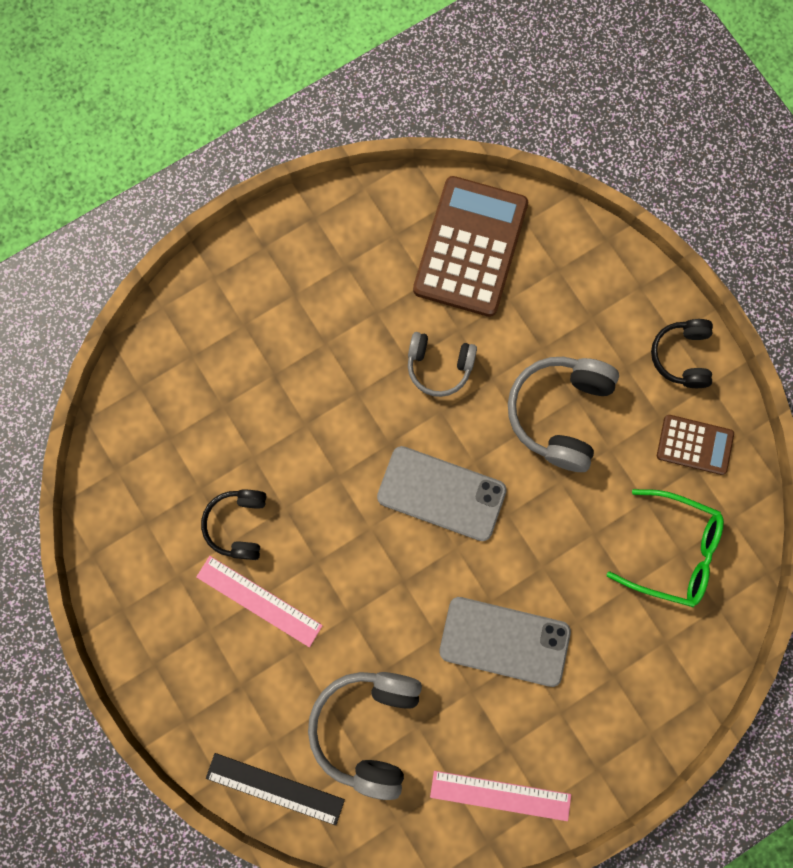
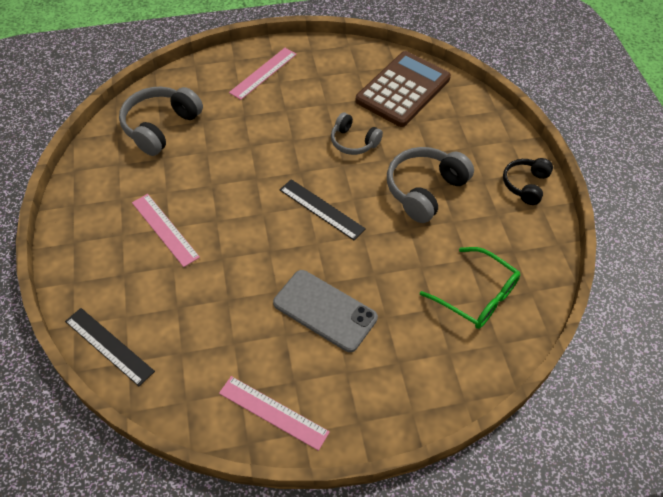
camera: 20 degrees right, 25 degrees down
black headphones [201,490,267,560] -> none
grey headphones [308,672,422,800] -> grey headphones moved to [119,87,203,156]
grey phone [377,446,507,541] -> black ruler [280,179,366,241]
brown calculator [657,415,734,475] -> none
none -> pink ruler [229,48,297,100]

